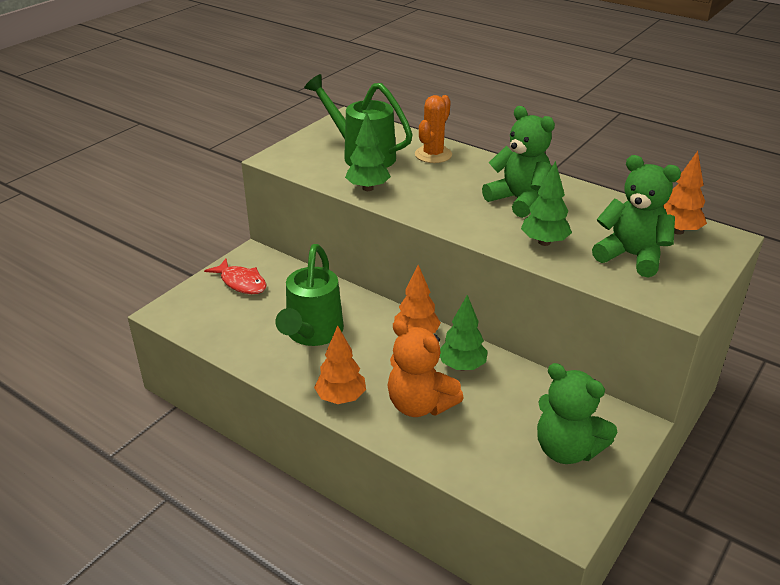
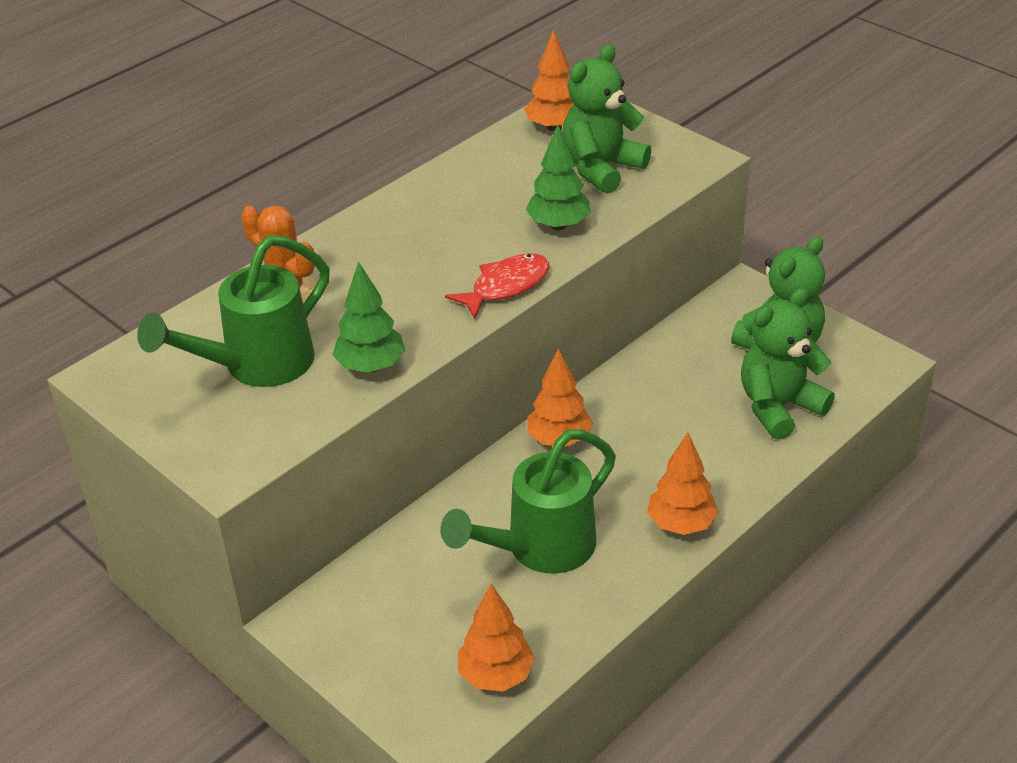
camera: 80 degrees left, 5 degrees up
red fish [204,259,267,294] -> red fish moved to [445,253,549,319]
green watering can [275,244,344,346] -> green watering can turned 120 degrees clockwise [440,429,616,574]
orange teddy bear [387,320,464,417] -> none
green tree [440,295,488,370] -> none
green teddy bear [482,106,555,218] -> green teddy bear moved to [741,288,835,440]
none -> orange tree [458,584,535,692]

